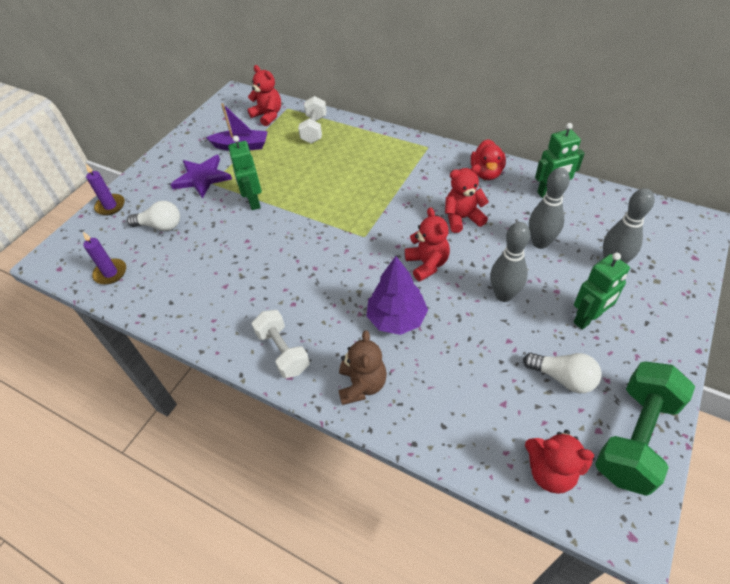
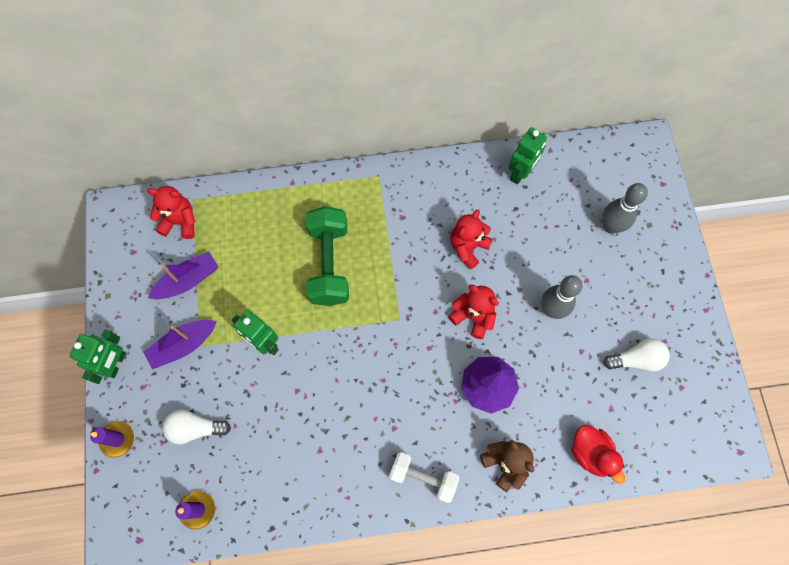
camera: 40 degrees left, 20 degrees up
white light bulb [127,201,180,231] -> white light bulb turned 150 degrees counterclockwise [163,410,231,445]
purple star [170,155,232,199] -> purple boat [143,320,217,370]
white dumbbell [298,96,327,144] -> none
red duck [471,139,506,180] -> red duck moved to [572,425,625,484]
red teddy bear [525,430,594,494] -> none
grey bowling pin [529,168,570,249] -> none
green robot [573,253,630,330] -> green robot moved to [69,330,126,384]
green dumbbell [595,361,695,496] -> green dumbbell moved to [306,206,349,306]

